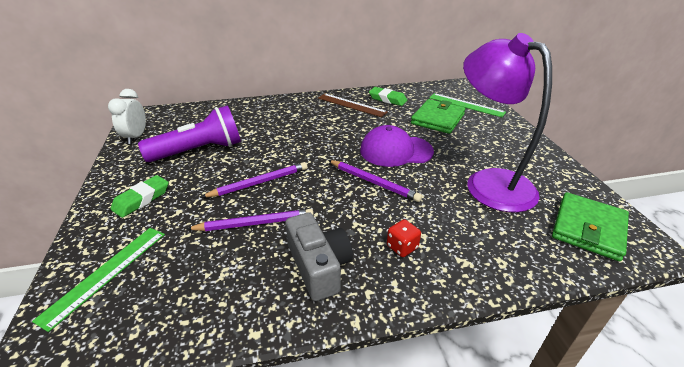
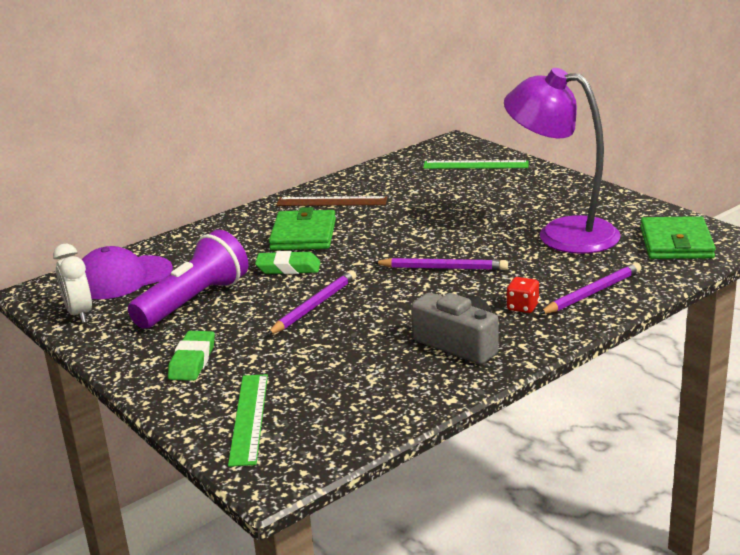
camera: 25 degrees left, 10 degrees down
purple pencil [187,209,314,231] -> purple pencil moved to [539,262,641,314]
purple cap [360,125,434,167] -> purple cap moved to [82,246,173,299]
green eraser [369,87,407,106] -> green eraser moved to [255,251,320,274]
green wallet [411,99,466,134] -> green wallet moved to [269,207,336,250]

